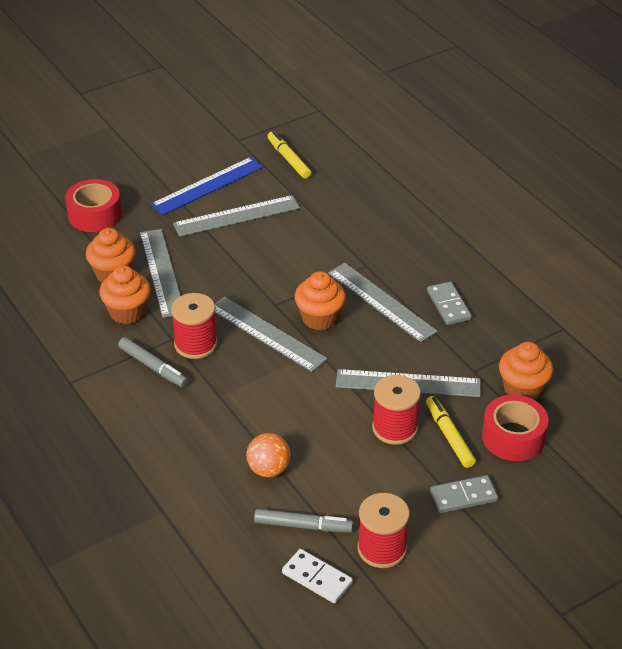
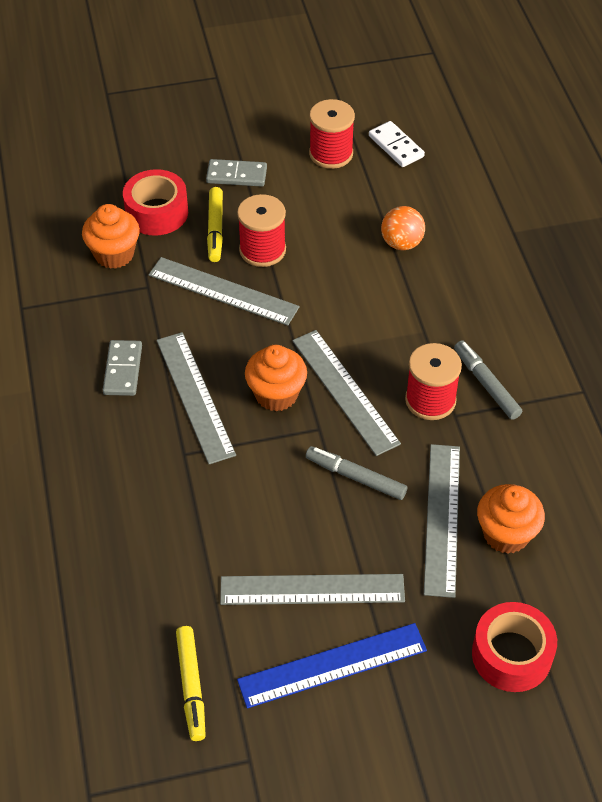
camera: 160 degrees left, 10 degrees up
orange cupcake [99,265,151,324] -> none
grey marker [254,509,353,532] -> grey marker moved to [306,446,407,500]

